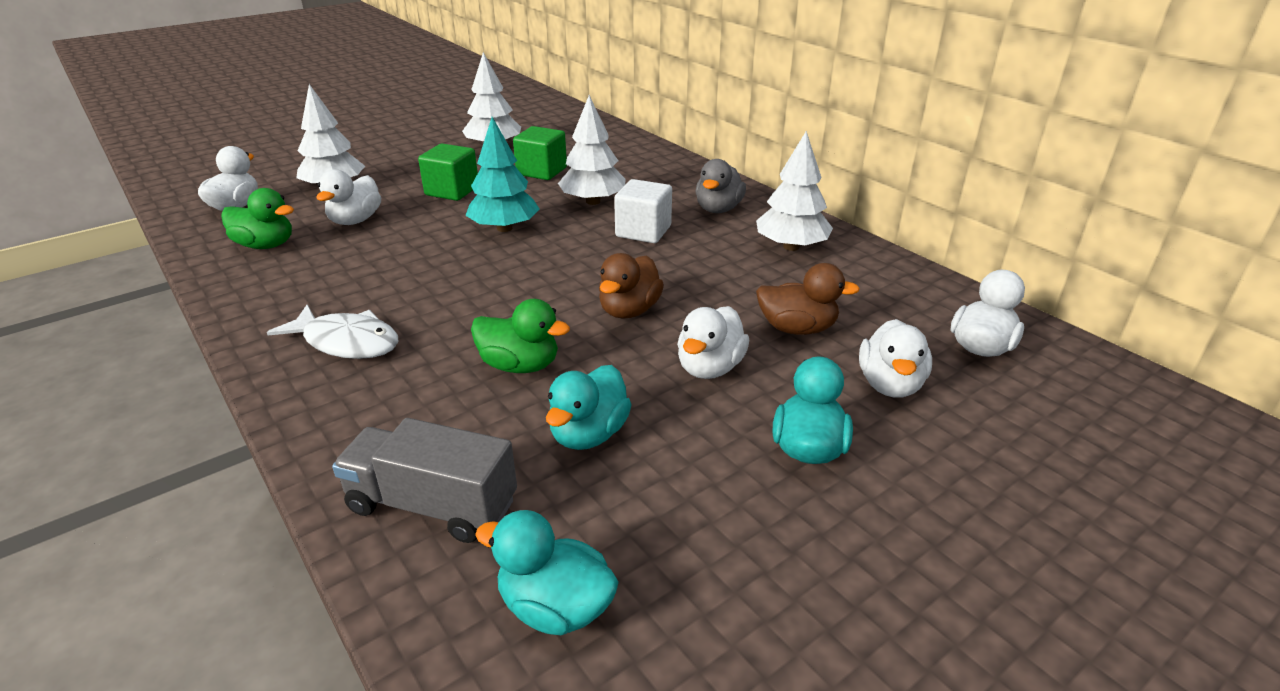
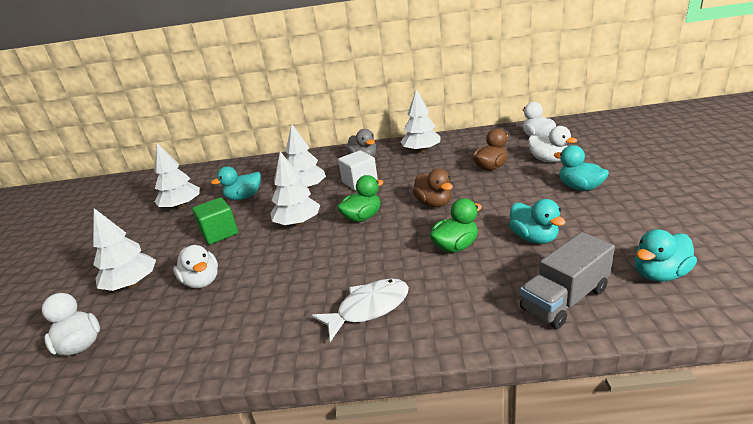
camera: 50 degrees left, 5 degrees down
green duck [221,188,294,249] -> green duck moved to [337,175,383,222]
turquoise tree [465,117,540,232] -> white tree [270,151,320,226]
green cube [513,126,567,180] -> turquoise duck [211,166,261,200]
white duck [677,306,749,379] -> none

